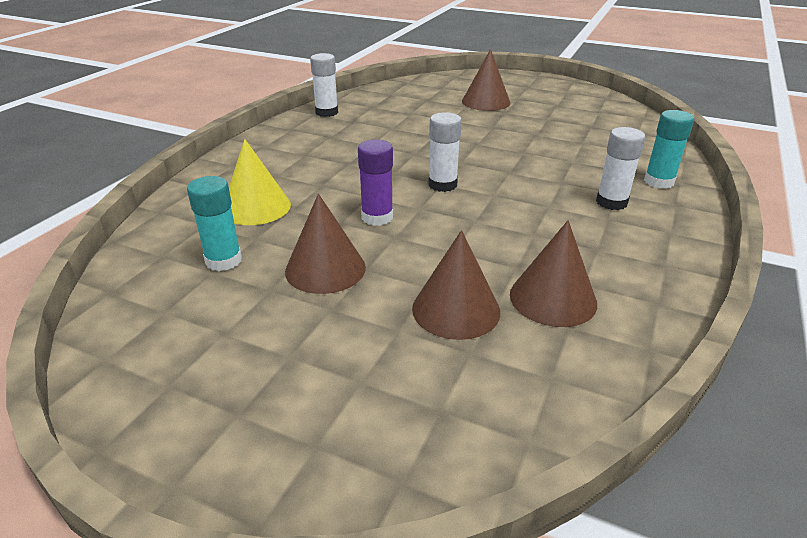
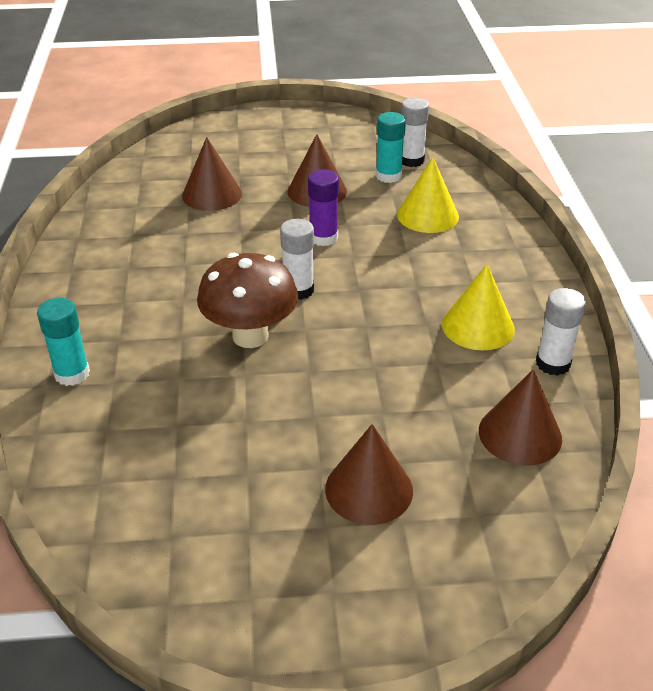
camera: 150 degrees right, 5 degrees up
brown cone [510,220,597,327] -> brown cone moved to [479,369,562,466]
white glue stick [596,127,645,210] -> white glue stick moved to [401,98,429,167]
none -> brown mushroom [197,253,298,348]
none -> yellow cone [442,264,515,350]

